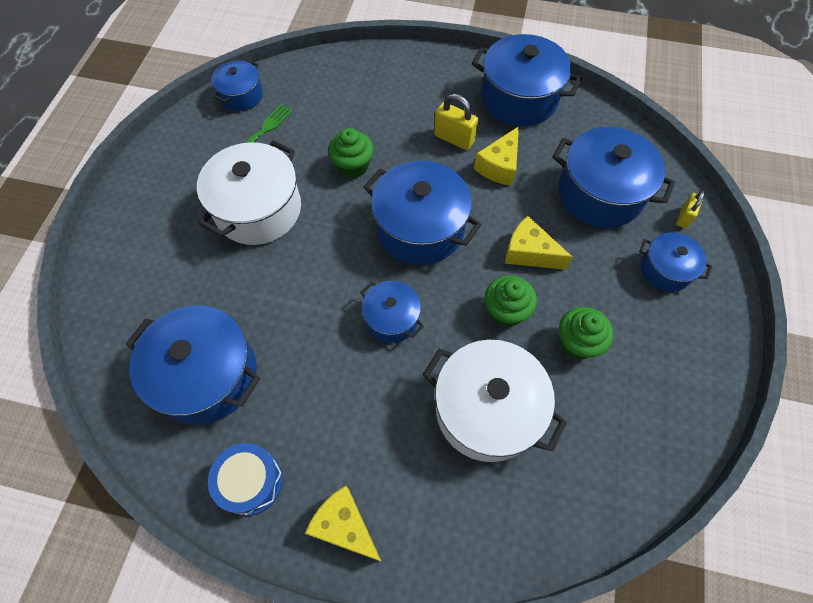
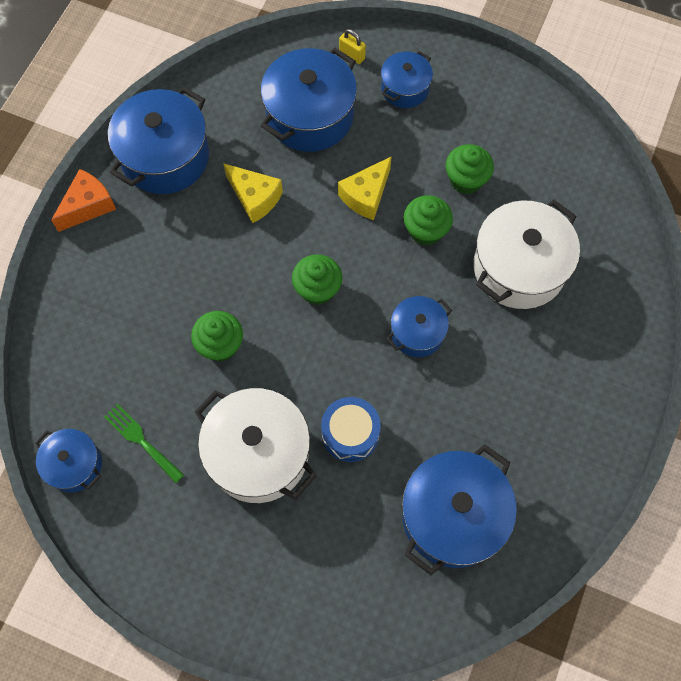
camera: 80 degrees left, 5 degrees up
blue drum [208,443,283,516] -> blue drum moved to [321,397,381,462]
yellow cheese [305,486,381,561] -> none
blue pot [364,160,481,265] -> green cupcake [292,254,342,305]
yellow padlock [434,94,478,150] -> none
none -> orange cheese [51,169,116,232]

